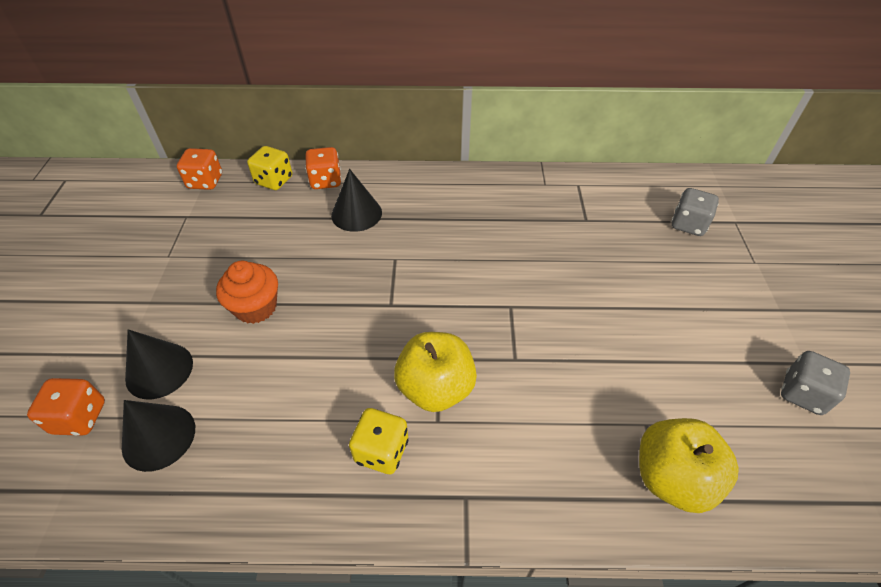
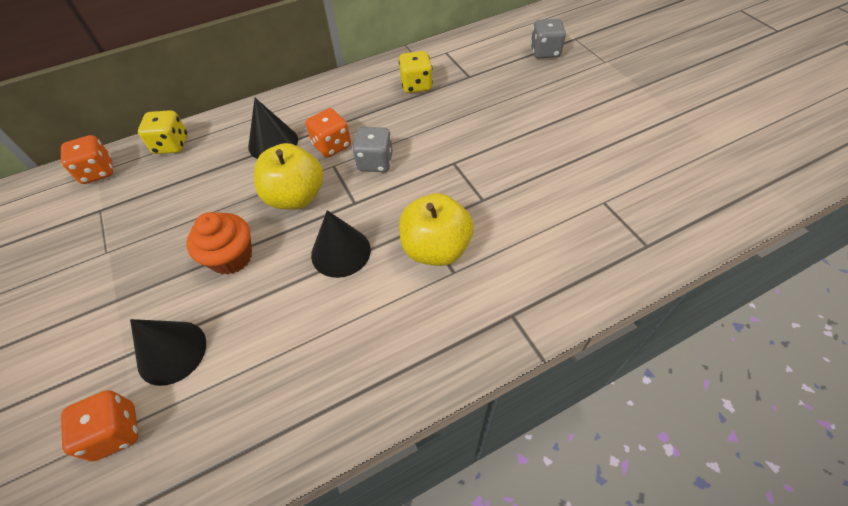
camera: 25 degrees left, 5 degrees up
black cone [122,400,195,472] -> black cone moved to [311,210,371,278]
orange dice [305,147,341,189] -> orange dice moved to [306,108,351,157]
yellow dice [349,408,408,474] -> yellow dice moved to [399,51,433,93]
yellow apple [639,418,739,513] -> yellow apple moved to [254,143,323,210]
grey dice [781,351,850,415] -> grey dice moved to [352,127,393,172]

